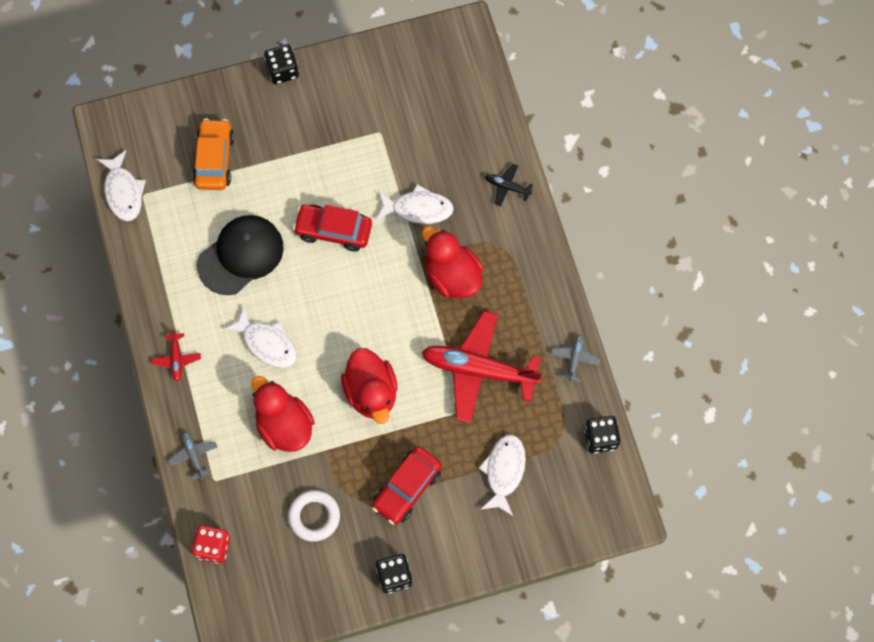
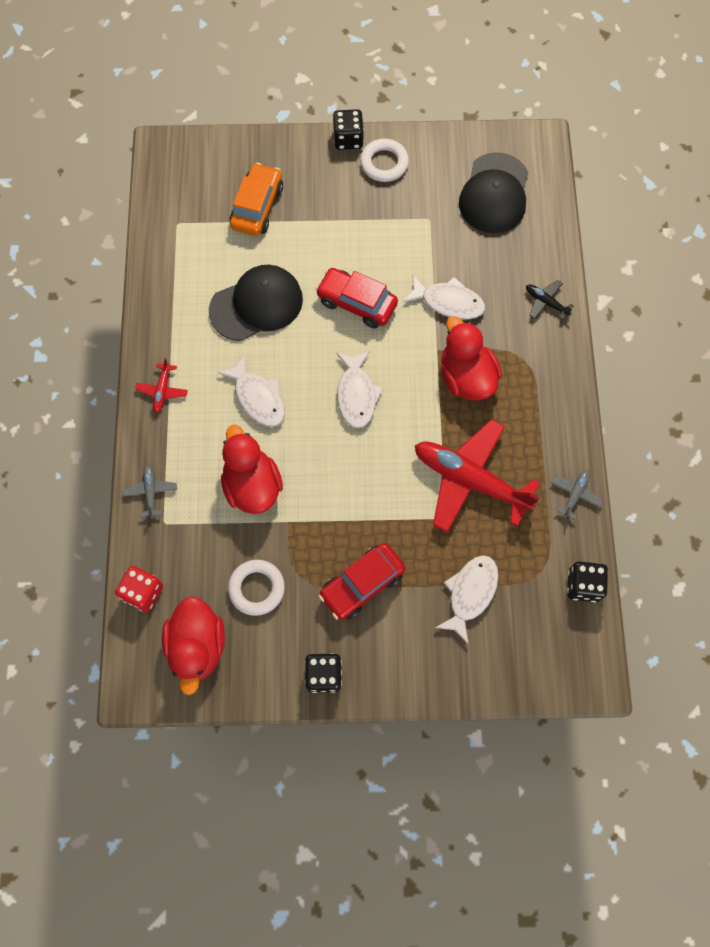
camera: 15 degrees right, 0 degrees up
white fish [96,150,146,221] -> white fish moved to [336,351,383,428]
red duck [341,348,397,424] -> red duck moved to [162,596,225,695]
none -> white ring [360,139,409,182]
none -> black cap [459,152,529,233]

